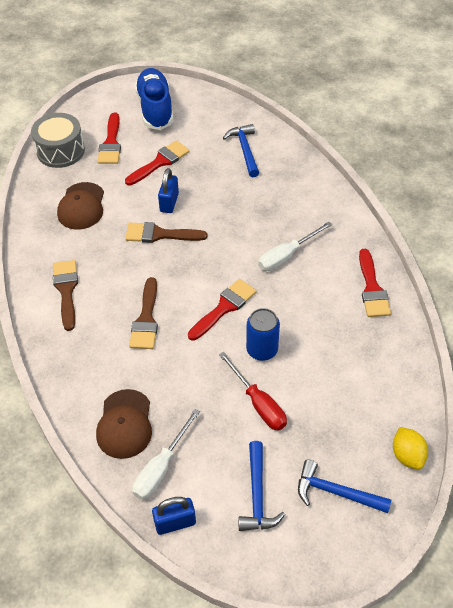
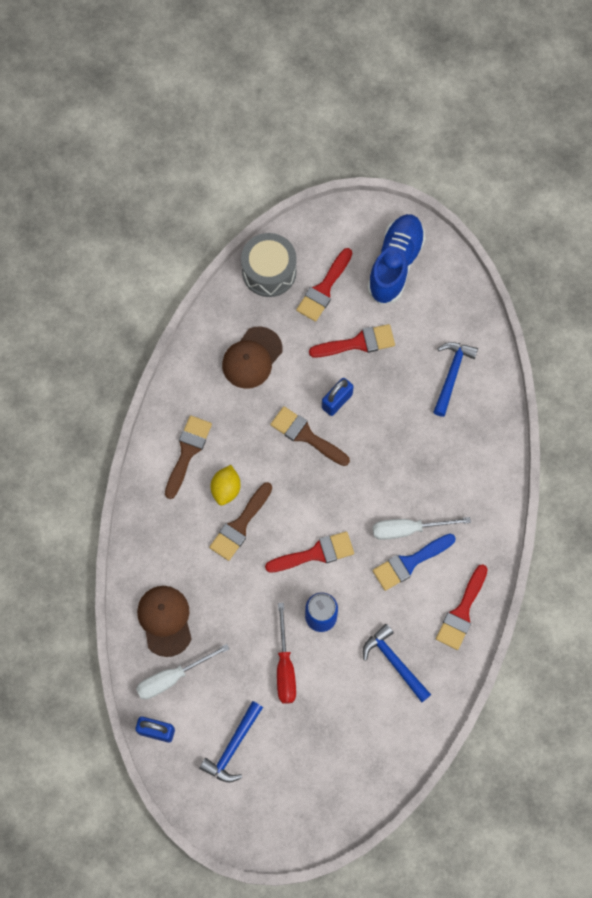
camera: 30 degrees right, 20 degrees up
brown cap [96,389,152,459] -> brown cap turned 135 degrees clockwise [137,586,192,657]
blue hammer [298,459,391,513] -> blue hammer moved to [363,624,431,702]
yellow lemon [393,427,428,470] -> yellow lemon moved to [211,465,241,505]
none -> blue brush [373,534,456,591]

